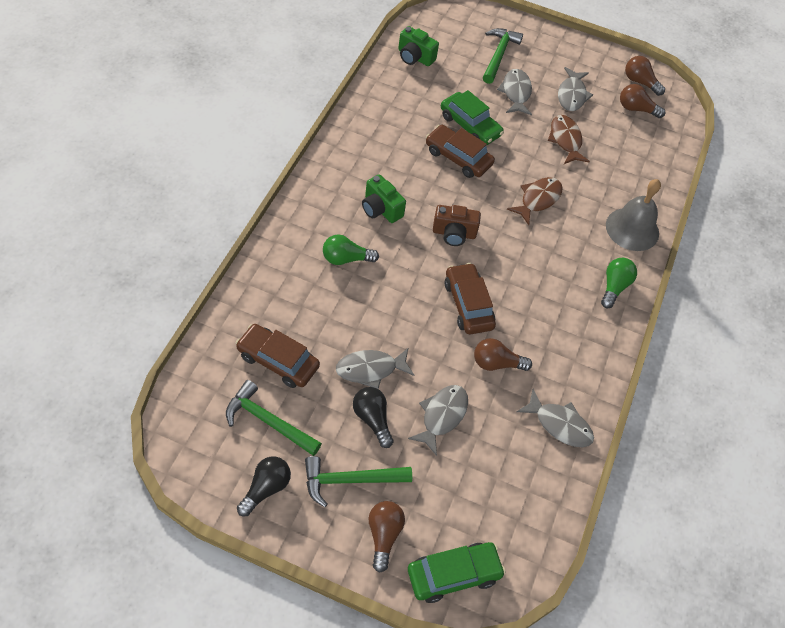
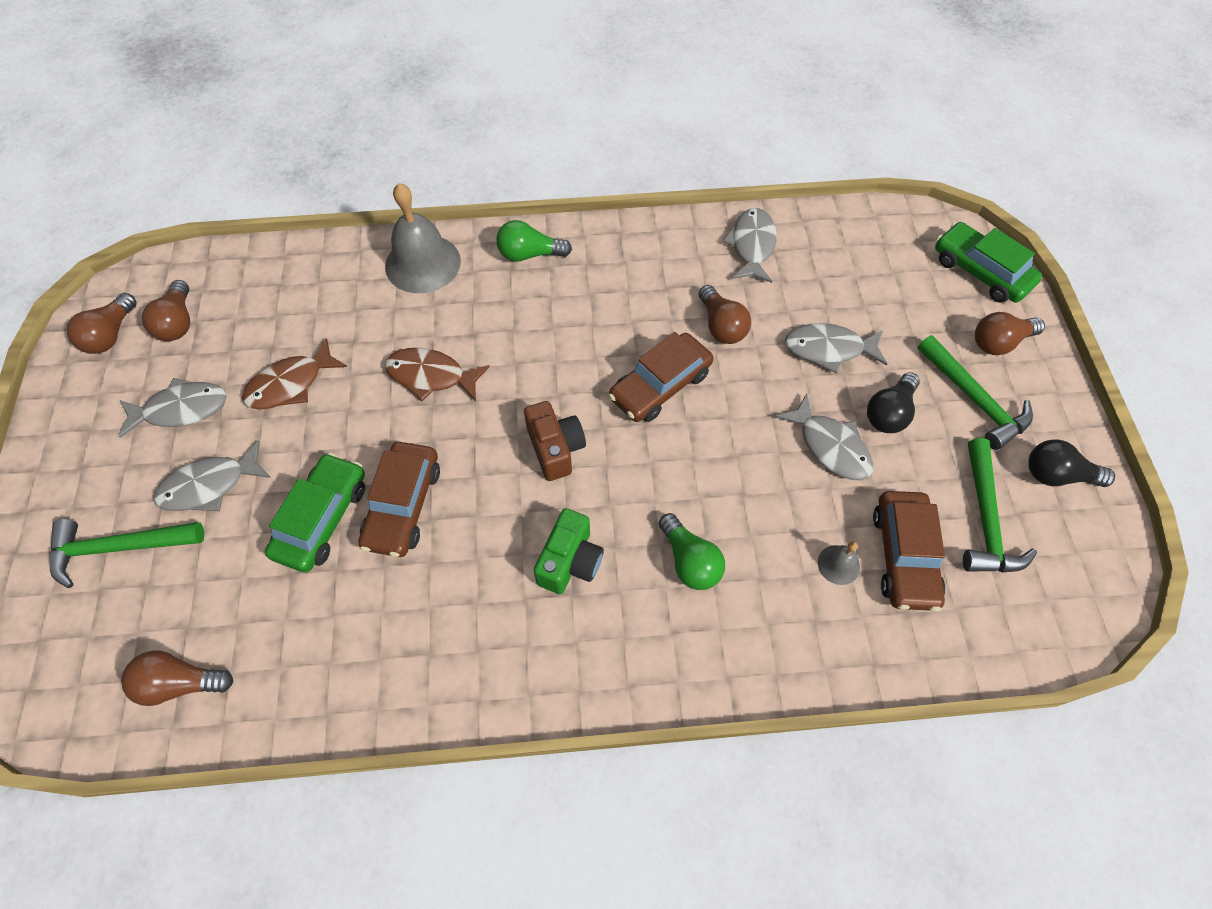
camera: 110 degrees left, 5 degrees up
green camera [398,26,439,66] -> brown light bulb [121,650,233,706]
none -> grey bell [818,541,860,585]

